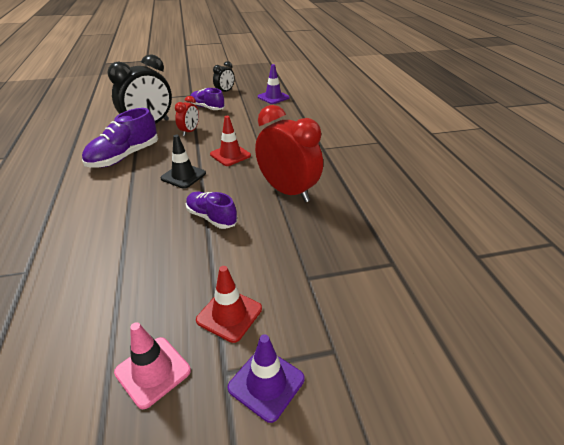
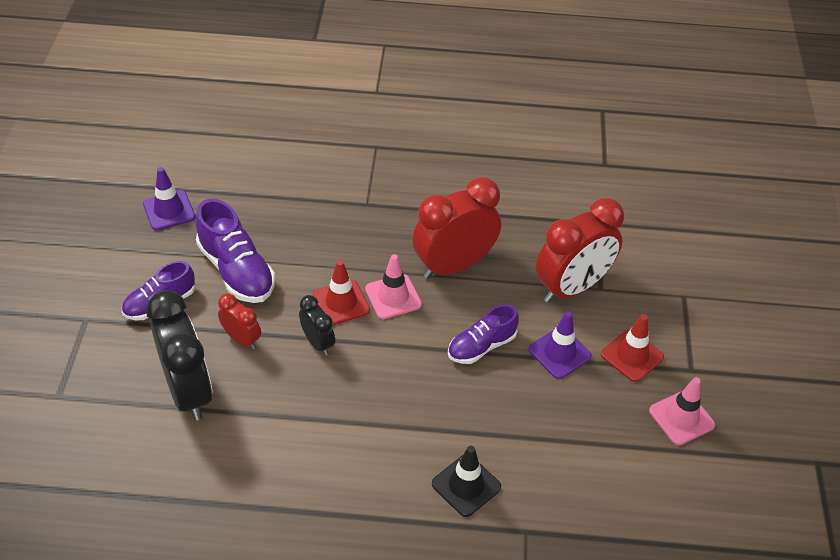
camera: 75 degrees left, 10 degrees up
purple shoe [82,108,158,168] -> purple shoe moved to [195,199,275,303]
black traffic cone [160,135,206,189] -> black traffic cone moved to [432,446,501,517]
black clock [213,61,235,92] -> black clock moved to [299,295,335,356]
purple traffic cone [227,334,305,423] -> purple traffic cone moved to [529,311,592,379]
none -> pink traffic cone [365,254,422,319]
none -> red clock [535,198,624,303]

